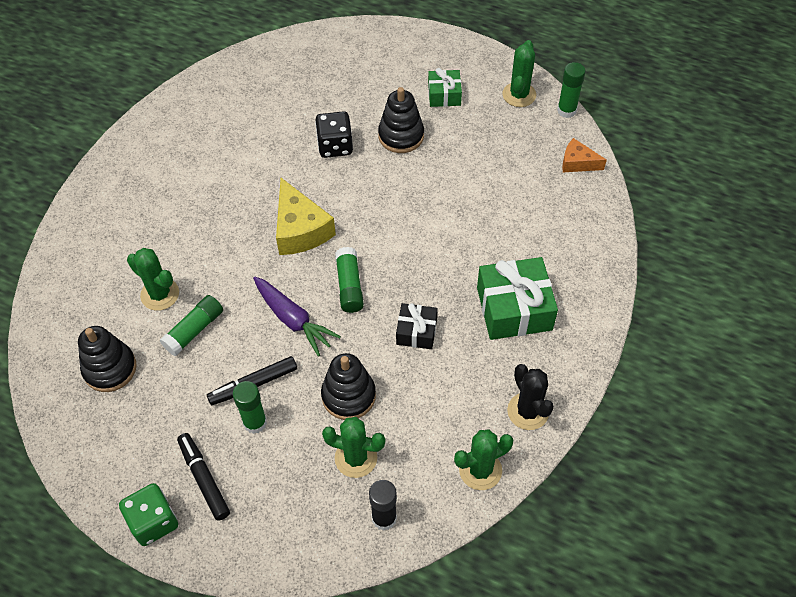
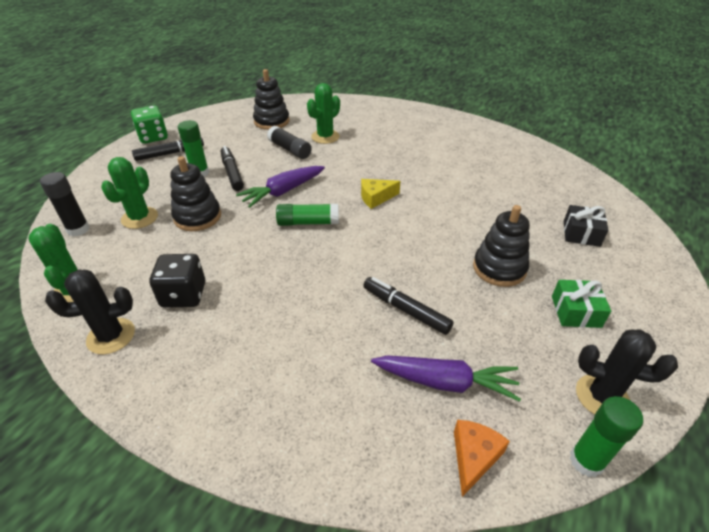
camera: 95 degrees right, 15 degrees down
green glue stick [160,295,223,356] -> black glue stick [267,126,312,159]
yellow cheese [276,178,336,255] -> yellow cheese [361,179,400,209], size x0.58
black dice [315,111,353,158] -> black dice moved to [149,254,205,308]
black gift [396,303,438,349] -> black gift moved to [564,205,608,247]
green gift [477,257,558,340] -> none
green cactus [502,40,536,107] -> black cactus [576,329,678,415]
none -> black marker [363,277,454,335]
none -> purple carrot [371,355,521,402]

